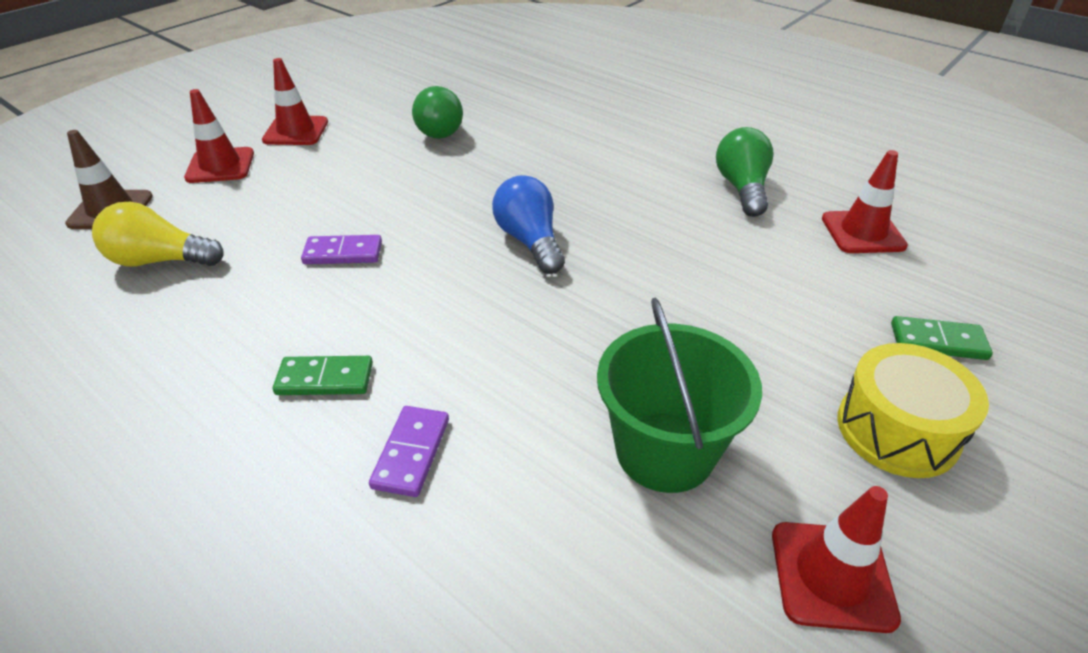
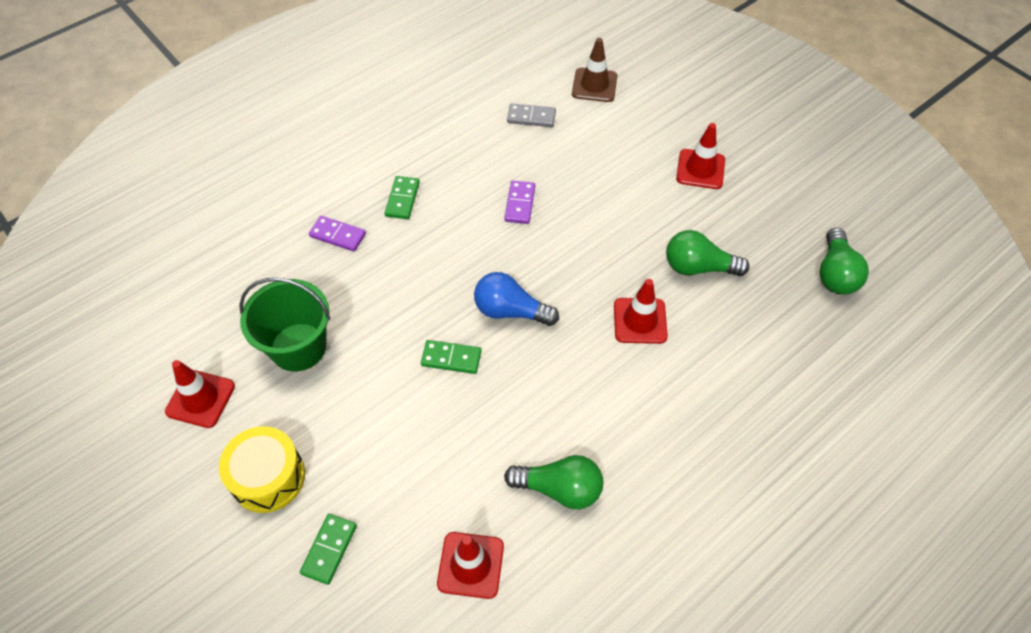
camera: 100 degrees right, 15 degrees up
yellow light bulb [92,202,224,267] -> grey domino [507,104,556,127]
red traffic cone [184,89,254,183] -> red traffic cone moved to [614,279,668,344]
blue light bulb [492,175,565,274] -> blue light bulb turned 150 degrees counterclockwise [474,272,559,326]
none -> green domino [421,340,481,374]
none -> green light bulb [820,228,869,295]

